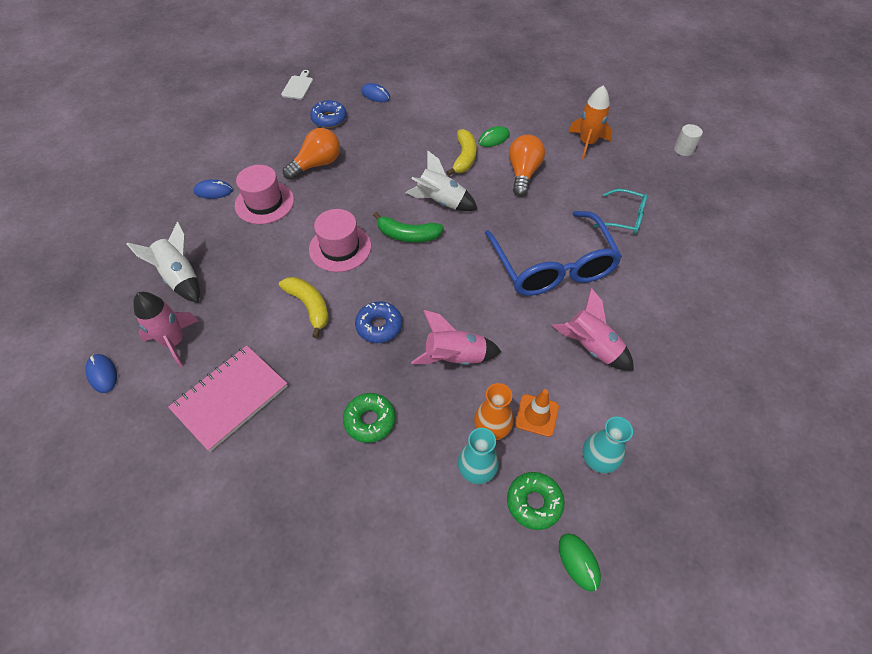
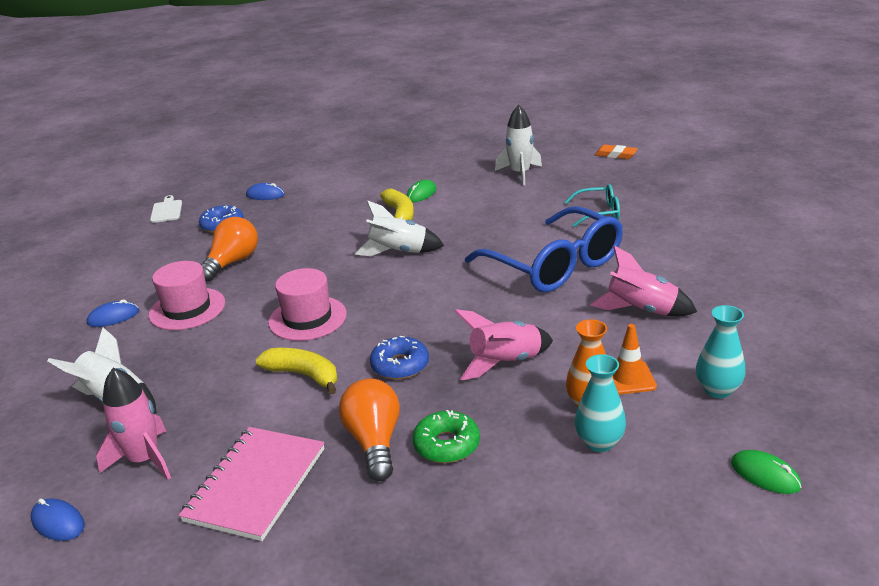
camera: 20 degrees left, 25 degrees down
green banana [373,212,444,243] -> none
green donut [507,472,564,530] -> none
orange light bulb [509,135,545,196] -> orange light bulb moved to [339,379,400,481]
orange rocket [569,85,613,159] -> white rocket [495,105,542,185]
white cylinder [674,124,703,156] -> orange eraser [595,145,638,159]

